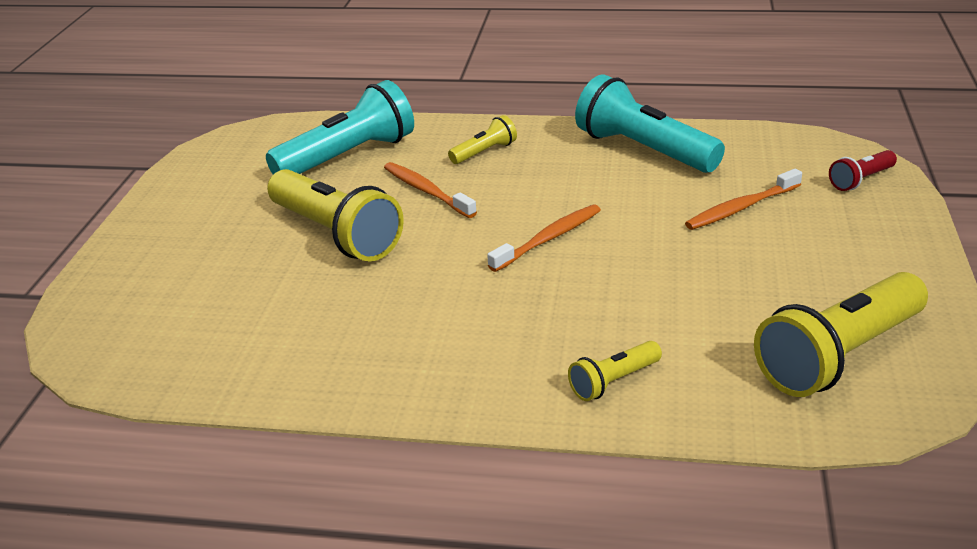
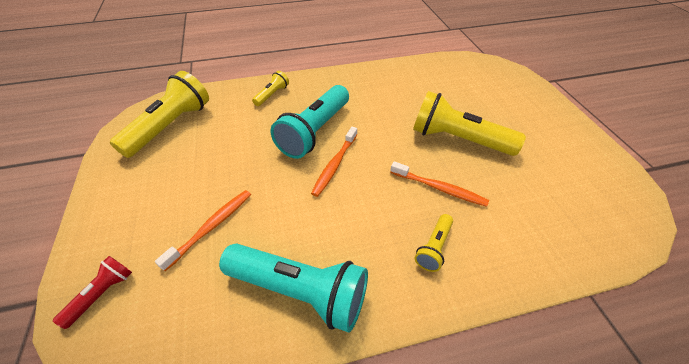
camera: 155 degrees right, 15 degrees up
turquoise flashlight [266,80,414,174] -> turquoise flashlight moved to [271,85,349,159]

